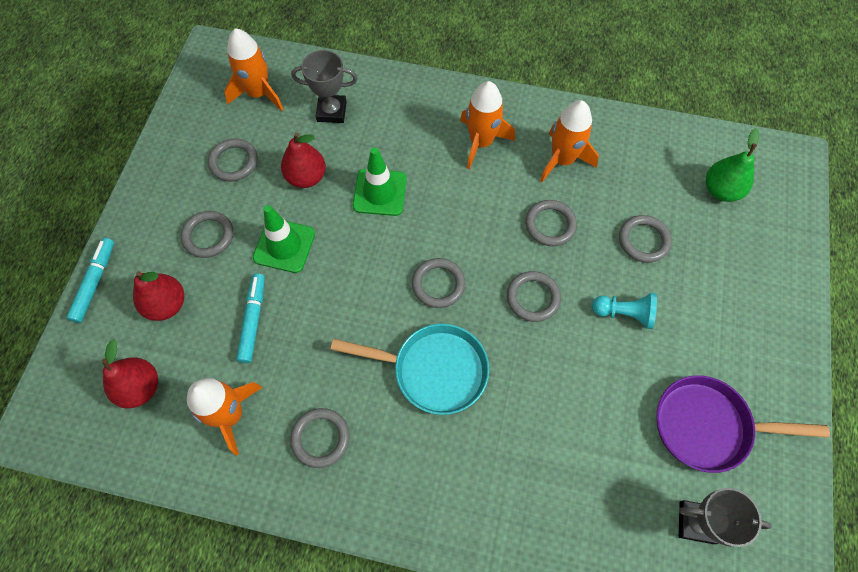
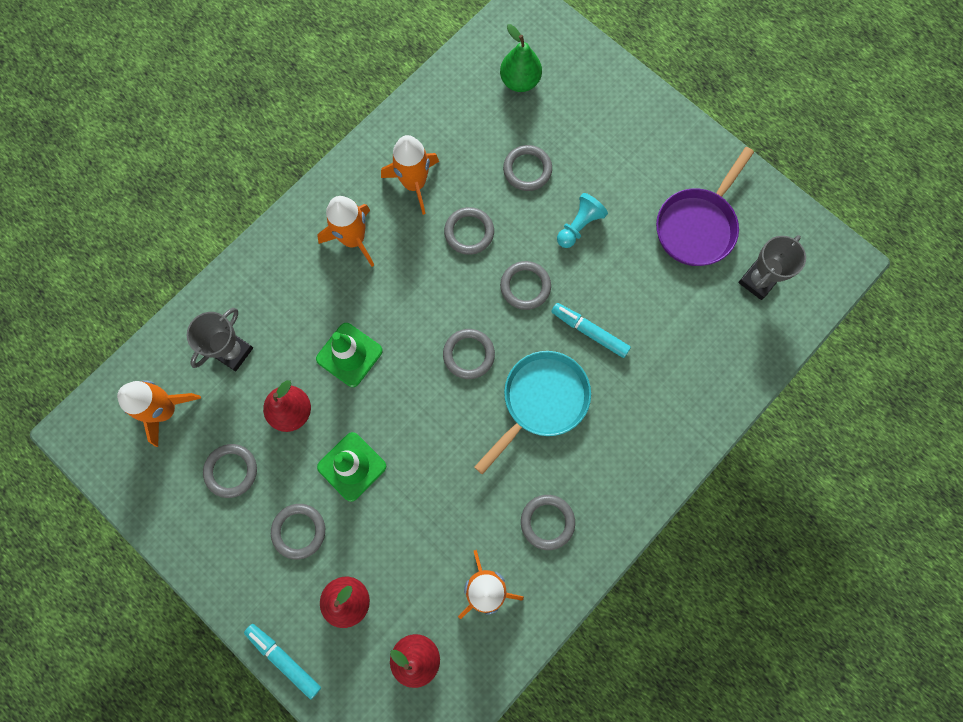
camera: 60 degrees left, 10 degrees up
turquoise marker [236,273,265,363] -> turquoise marker moved to [551,303,631,358]

